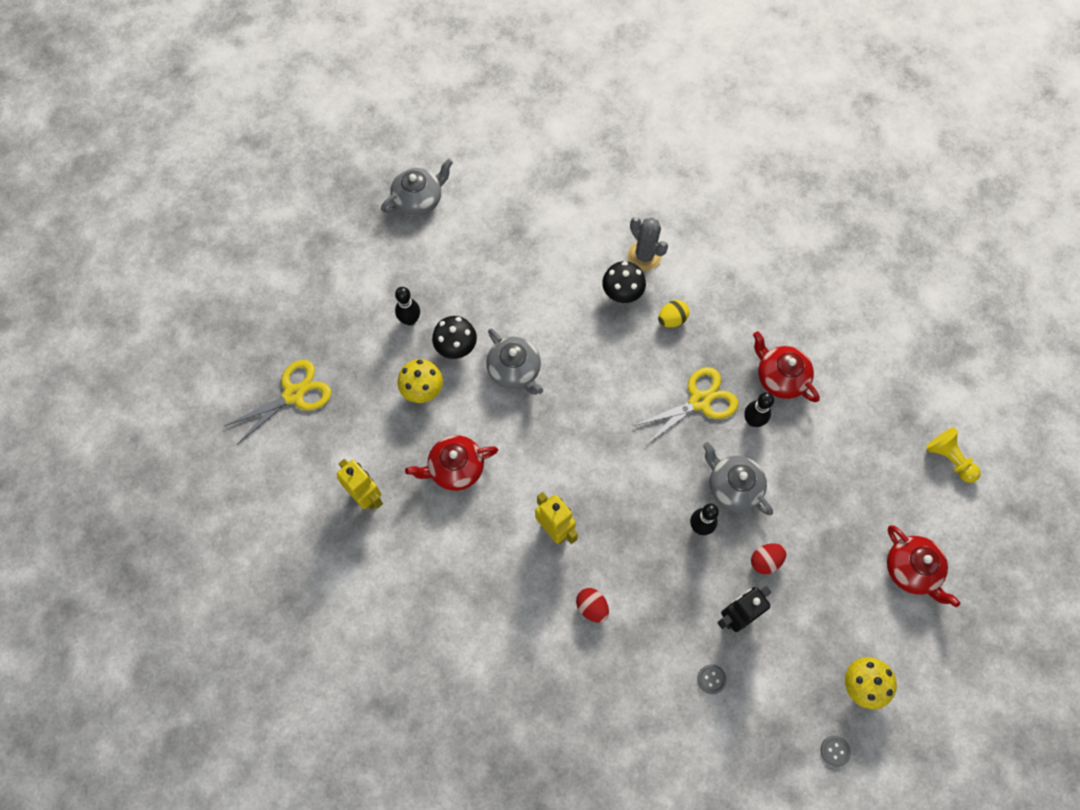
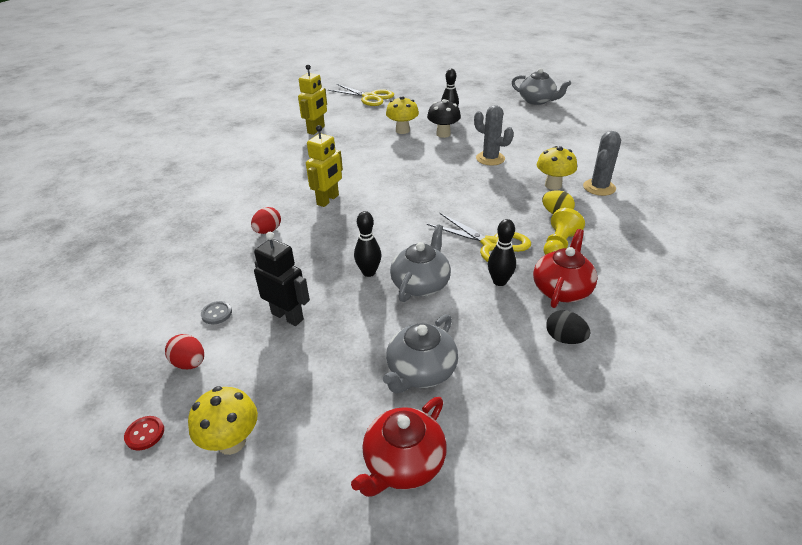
camera: 70 degrees right, 30 degrees down
red teapot [405,435,498,491] -> none
grey teapot [486,329,543,395] -> grey teapot moved to [383,314,458,393]
black mushroom [602,261,646,303] -> yellow mushroom [537,146,577,190]
red egg [751,543,786,574] -> red egg moved to [165,334,204,369]
grey button [821,736,851,767] -> red button [124,416,164,450]
yellow pawn [926,427,981,483] -> yellow pawn moved to [544,208,585,255]
none -> grey cactus [474,105,514,166]
none -> black egg [546,310,590,344]

